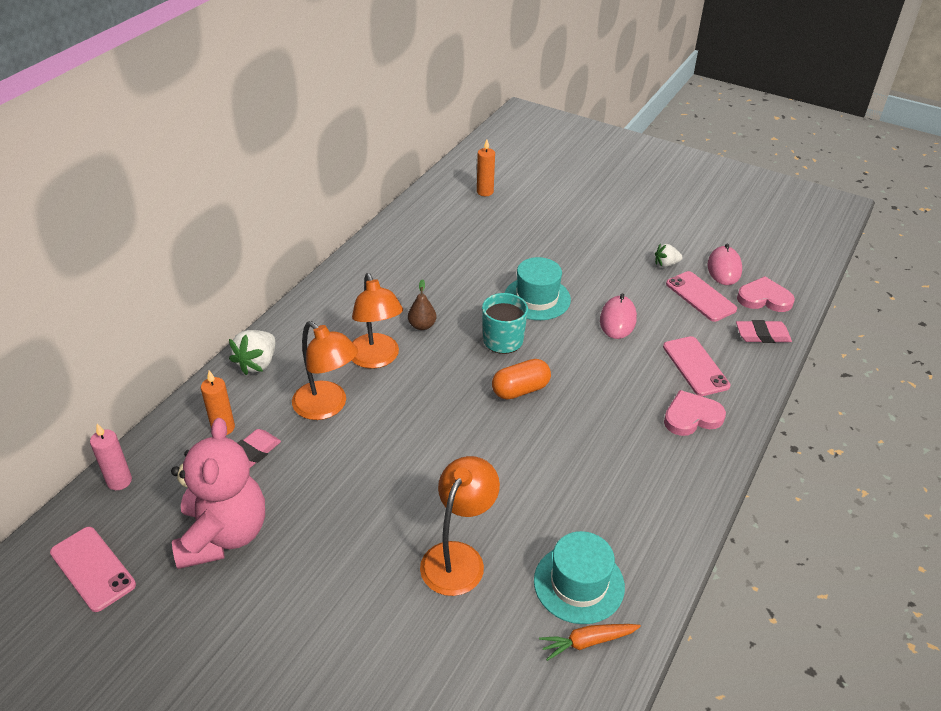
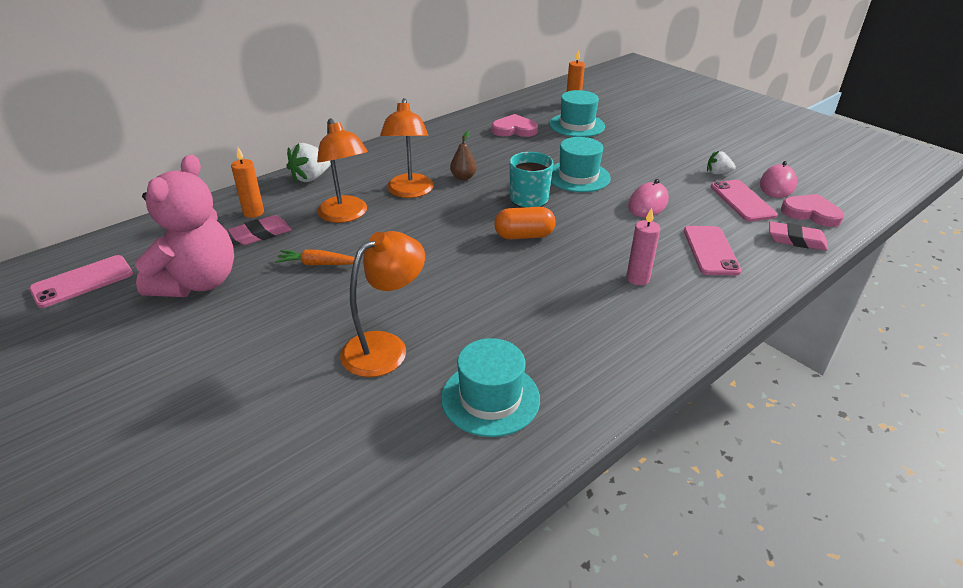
camera: 20 degrees right, 5 degrees down
pink phone [50,527,136,612] -> pink phone turned 75 degrees clockwise [29,255,133,308]
pink candle [90,424,132,490] -> pink candle moved to [626,208,660,285]
orange carrot [539,624,641,661] -> orange carrot moved to [275,249,355,265]
pink heart [664,390,726,436] -> pink heart moved to [491,114,538,137]
none -> turquoise hat [549,90,605,137]

